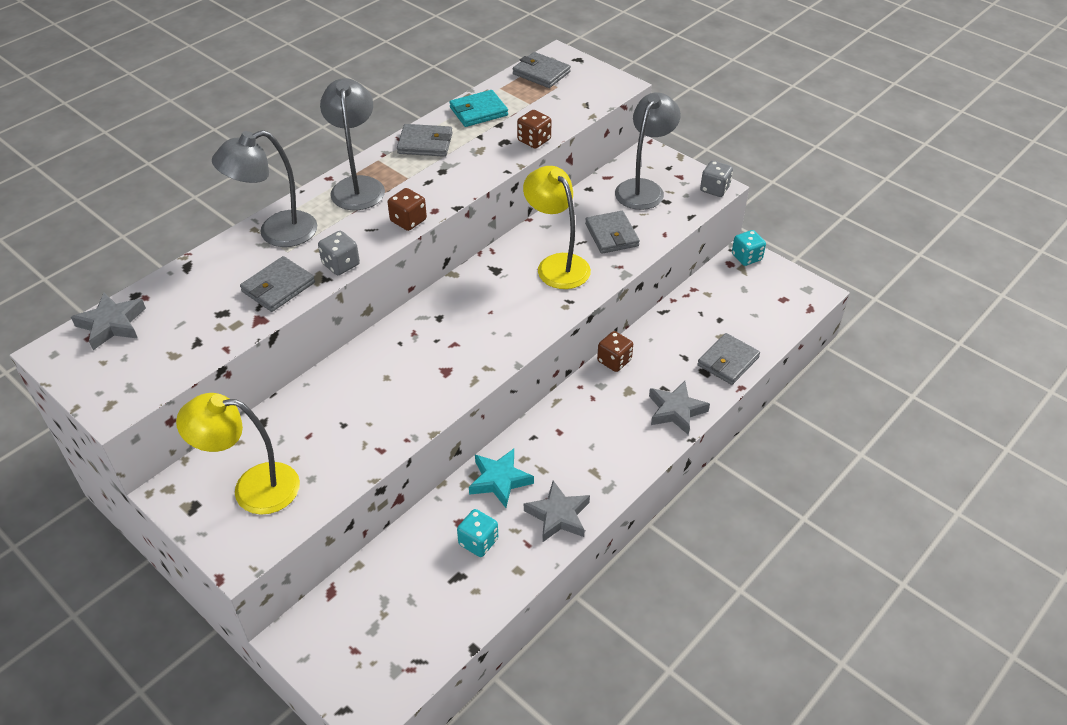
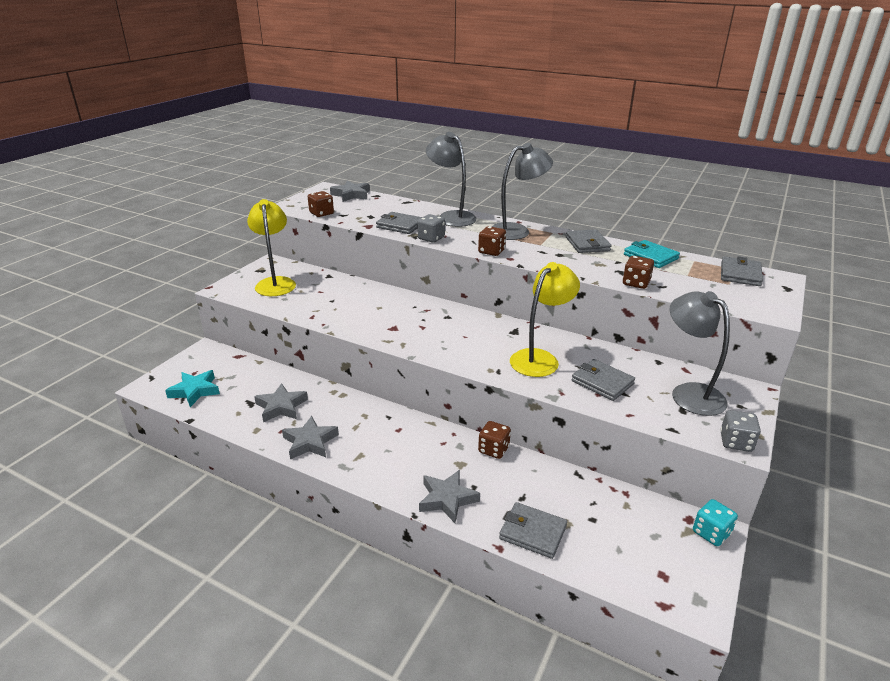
camera: 75 degrees right, 15 degrees down
turquoise dice [457,509,498,557] -> grey star [254,383,308,422]
turquoise star [469,449,534,508] -> turquoise star moved to [165,370,220,407]
grey wallet [585,211,640,254] -> grey wallet turned 75 degrees clockwise [571,359,635,401]
grey lamp [615,92,681,210] -> grey lamp turned 135 degrees counterclockwise [670,291,730,416]
none -> brown dice [308,191,334,217]

